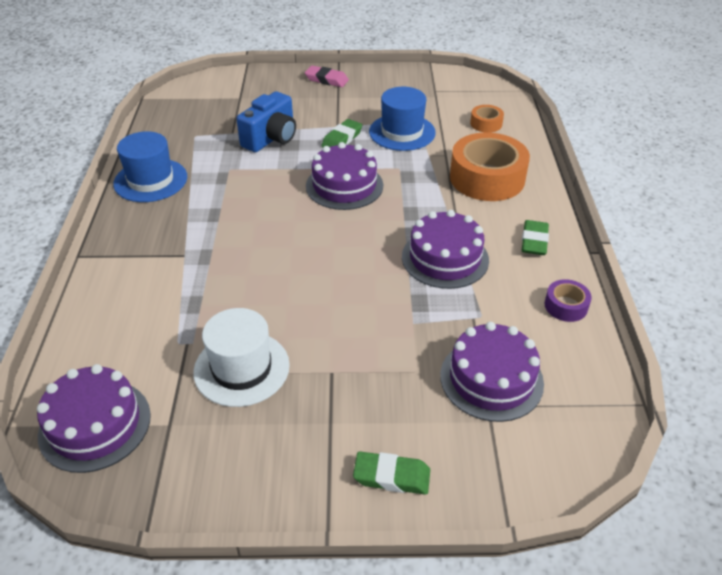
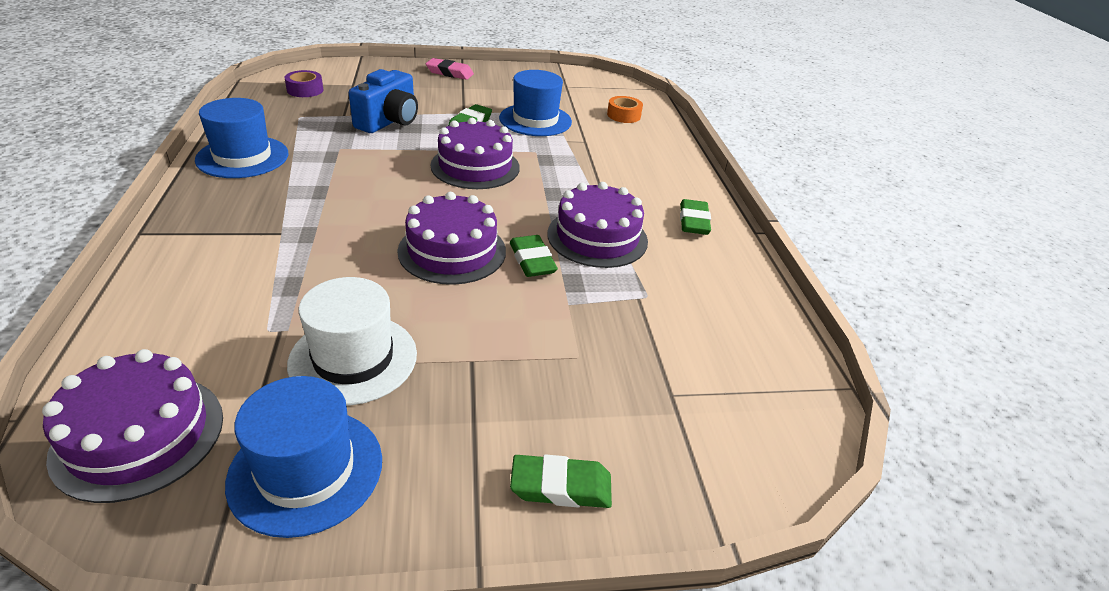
camera: 10 degrees left, 5 degrees down
purple cake [440,322,544,422] -> purple cake moved to [397,192,506,285]
orange tape [450,133,530,201] -> none
purple tape [545,279,592,322] -> purple tape moved to [284,70,323,97]
none -> blue hat [225,376,382,538]
none -> green eraser [510,235,558,277]

